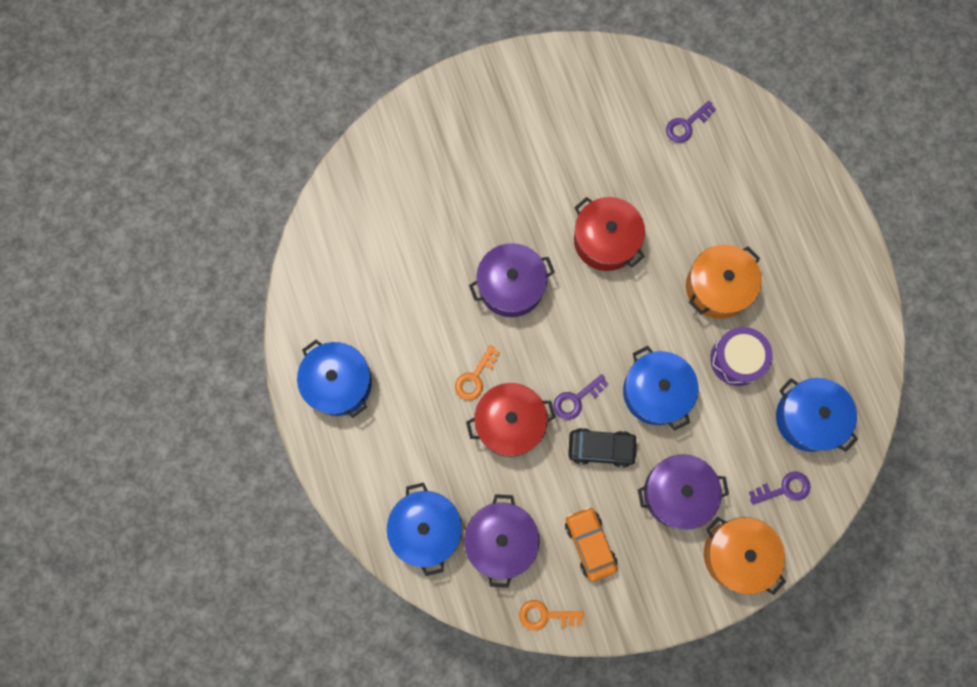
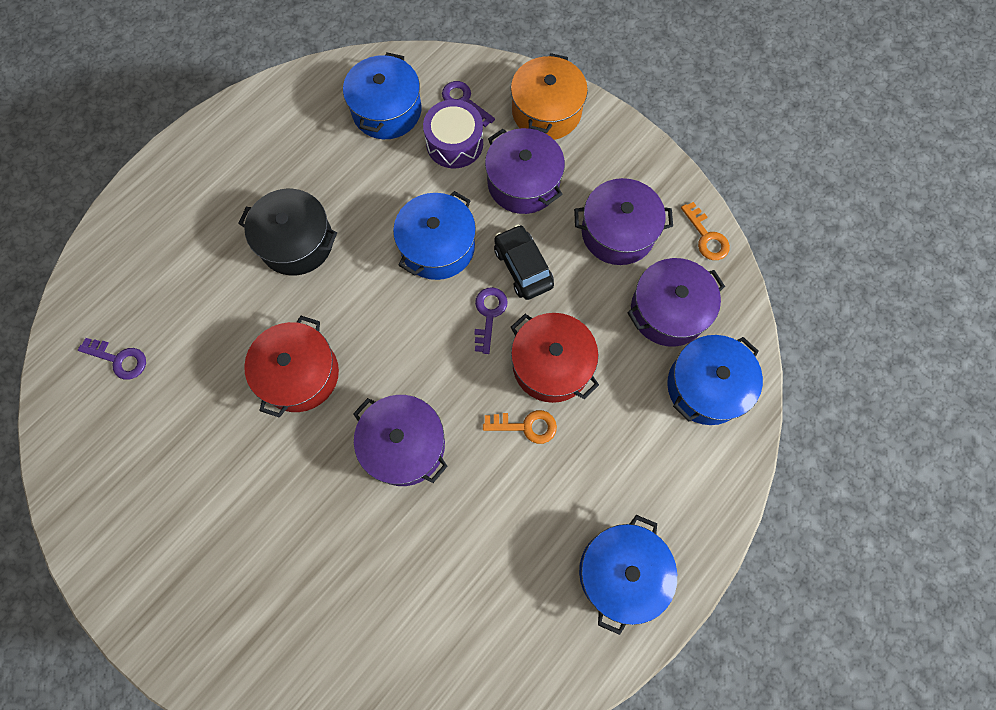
camera: 120 degrees left, 5 degrees down
purple key [553,374,609,420] -> purple key turned 105 degrees counterclockwise [474,287,508,354]
orange car [565,506,618,581] -> purple pot [574,178,673,265]
orange pot [686,245,762,319] -> black pot [238,189,337,275]
purple drum [710,327,773,386] -> purple drum moved to [423,99,483,168]

